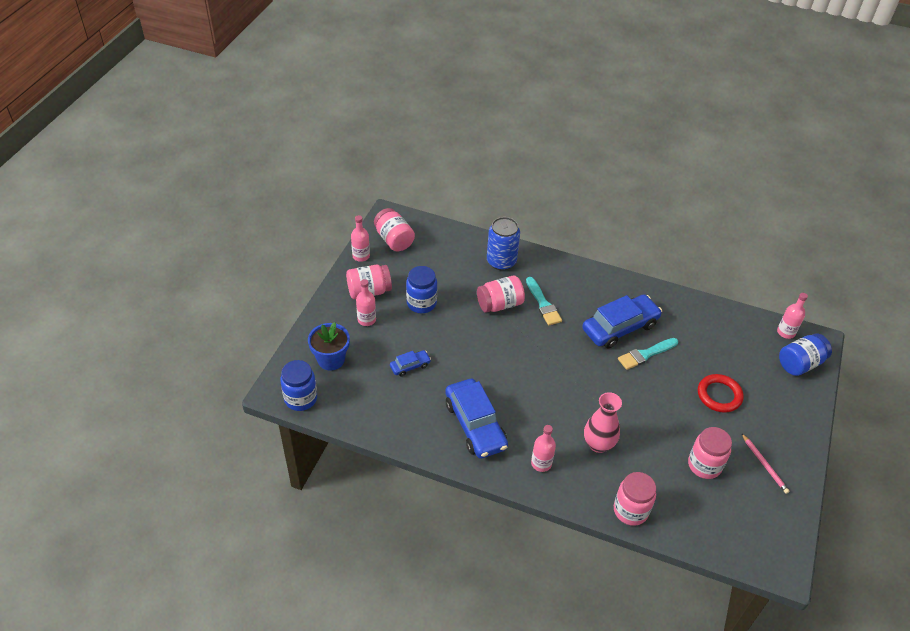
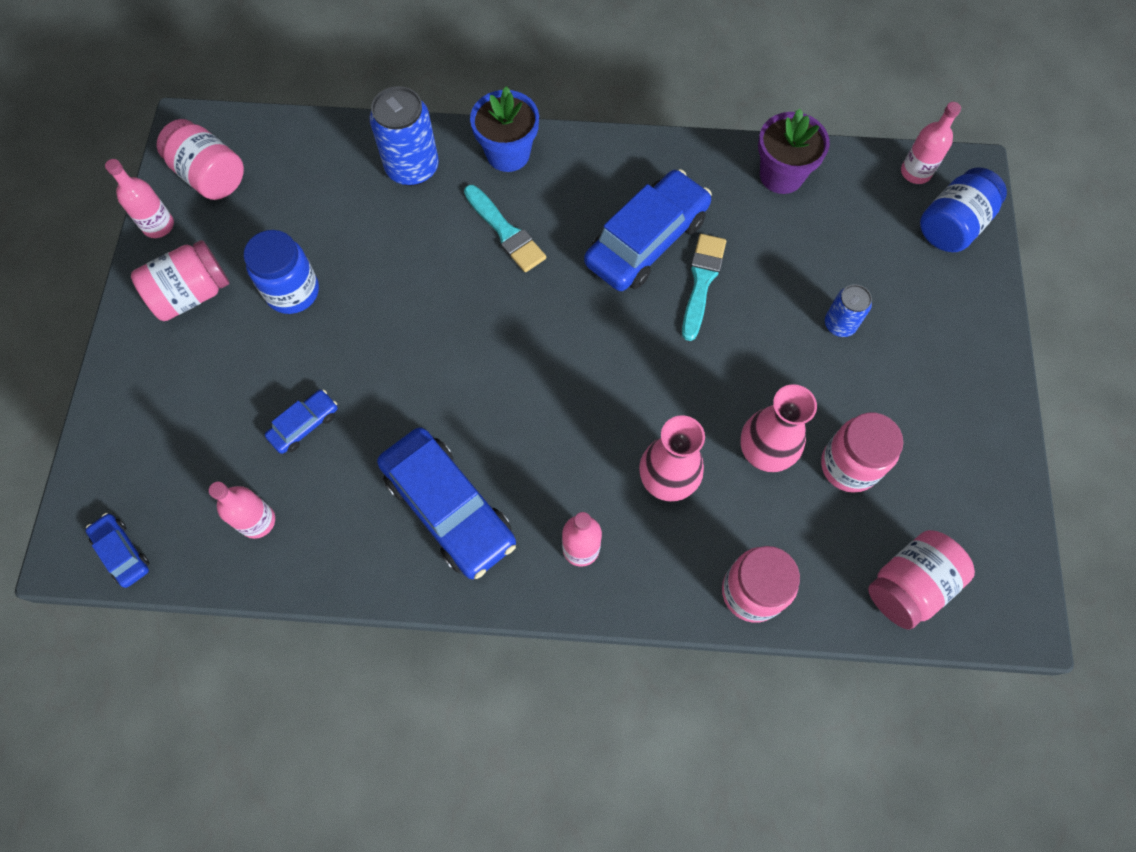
camera: 15 degrees left, 20 degrees up
blue jar [280,360,317,411] -> blue car [85,513,150,588]
blue flower pot [308,322,350,371] -> blue flower pot moved to [470,86,539,172]
pink bottle [356,279,376,326] -> pink bottle moved to [209,482,275,539]
pink jar [477,275,525,313] -> pink jar moved to [868,530,975,630]
turquoise brush [618,338,678,370] -> turquoise brush turned 150 degrees clockwise [682,234,726,341]
red ring [698,374,743,413] -> blue can [825,284,872,337]
pink pencil [742,434,790,494] -> none
none -> pink vase [740,384,817,472]
none -> purple flower pot [758,109,830,194]

